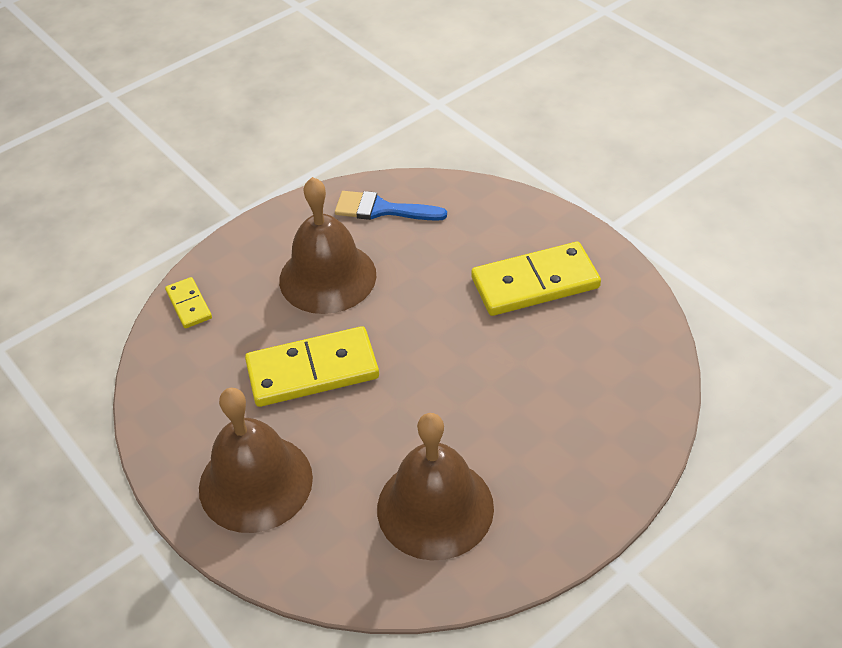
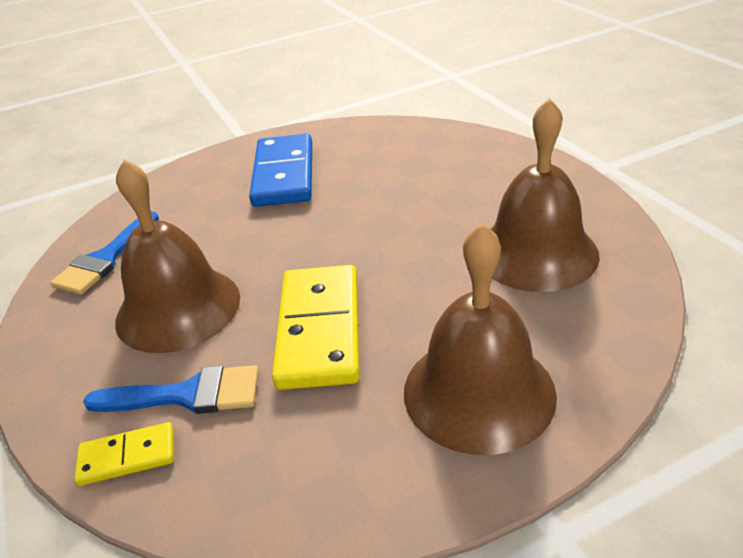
camera: 75 degrees left, 10 degrees down
yellow domino [471,242,601,316] -> blue domino [249,134,312,207]
none -> blue brush [83,365,259,414]

